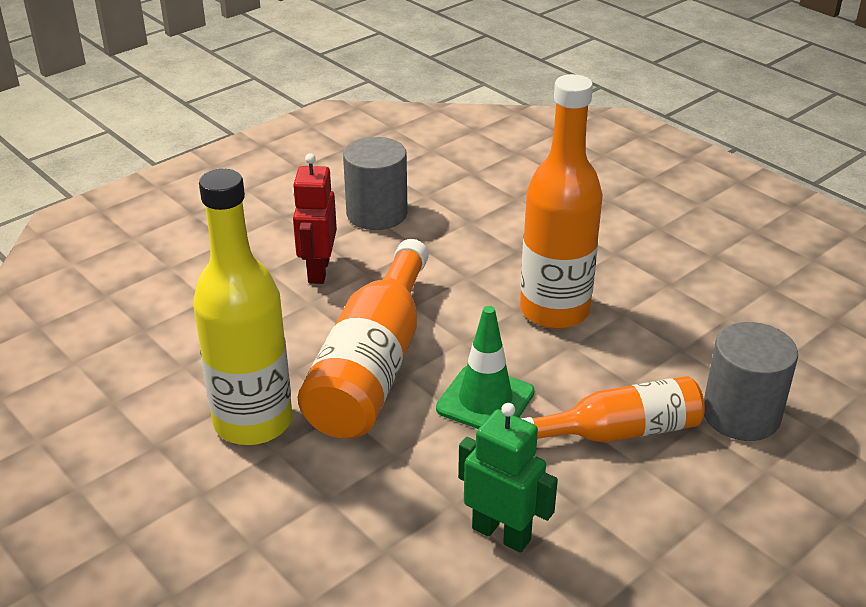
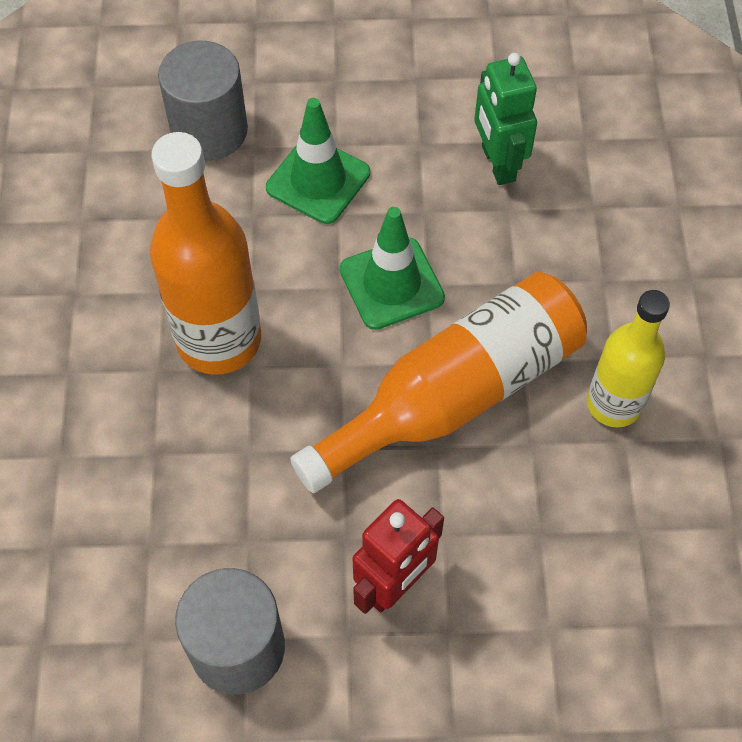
camera: 140 degrees left, 25 degrees up
yellow bottle [193,169,292,445] -> yellow bottle [587,290,670,427], size x0.64
orange bottle [521,376,705,443] -> green traffic cone [266,98,370,224]

